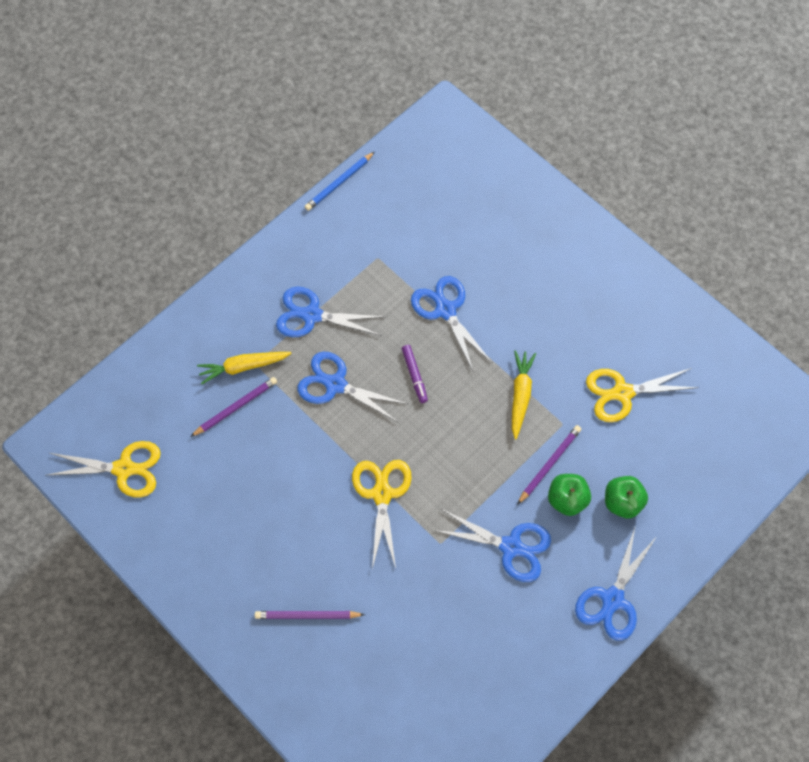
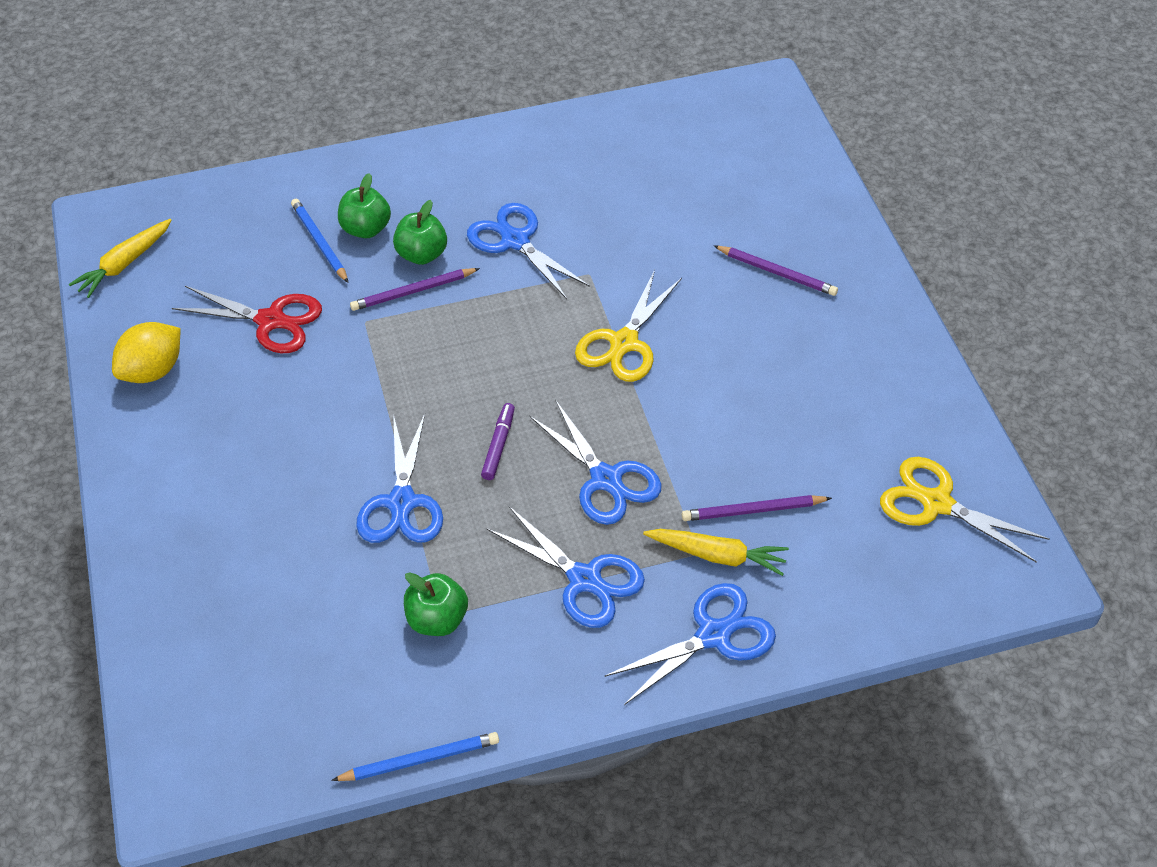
camera: 150 degrees left, 15 degrees down
yellow carrot [512,350,536,440] -> yellow carrot moved to [68,219,172,298]
blue scissors [575,528,657,641] -> blue scissors moved to [604,583,776,705]
yellow scissors [586,368,699,422] -> red scissors [172,286,322,353]
none -> yellow lemon [112,322,180,383]
none -> blue pencil [291,199,348,283]
none -> green apple [404,572,468,636]

